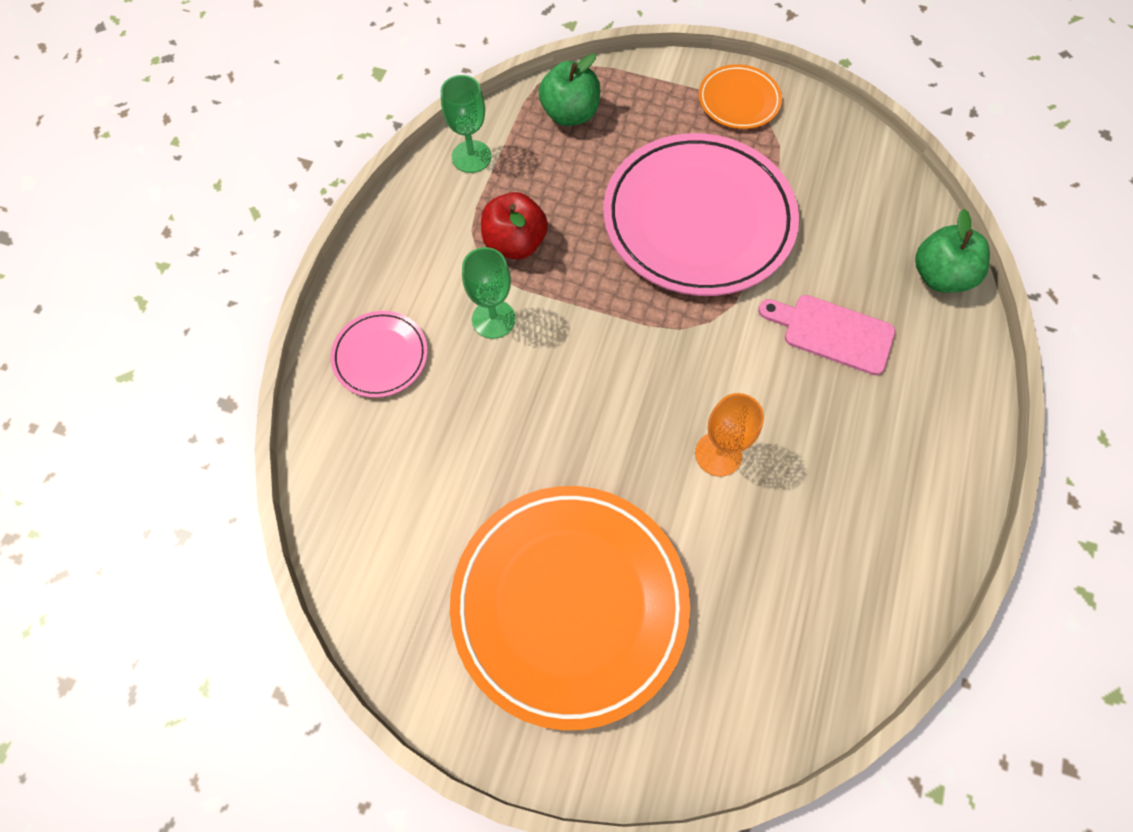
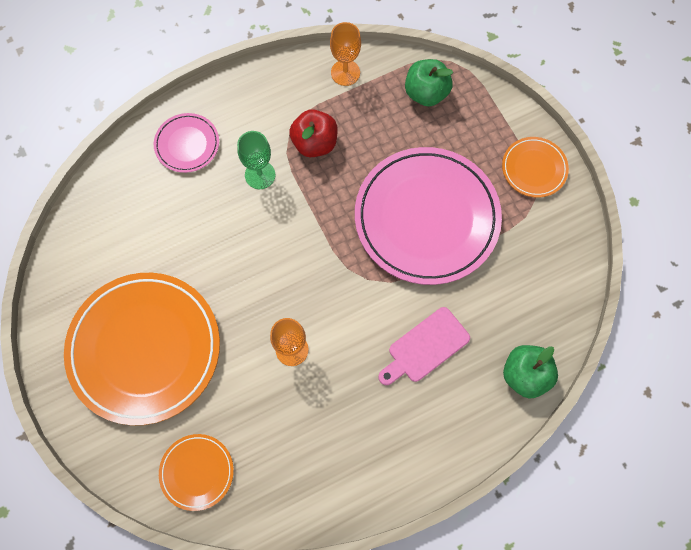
camera: 45 degrees right, 5 degrees up
green goblet [441,75,491,173] -> orange goblet [330,22,361,86]
pink cutting board [758,295,895,375] -> pink cutting board turned 105 degrees counterclockwise [378,307,470,385]
none -> orange plate [159,434,234,511]

